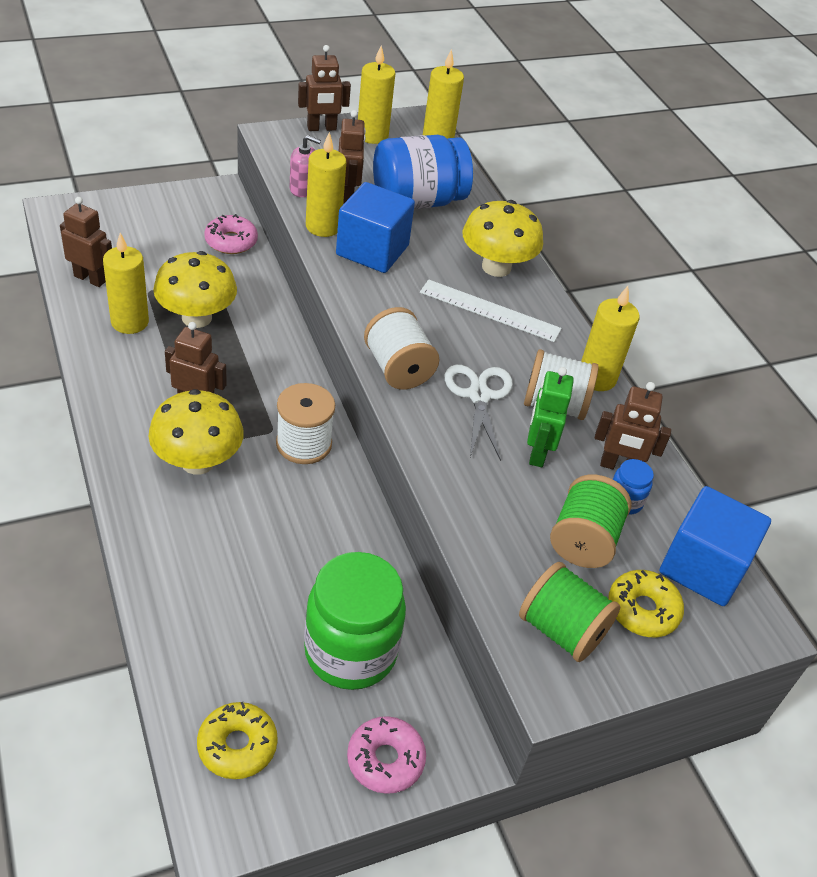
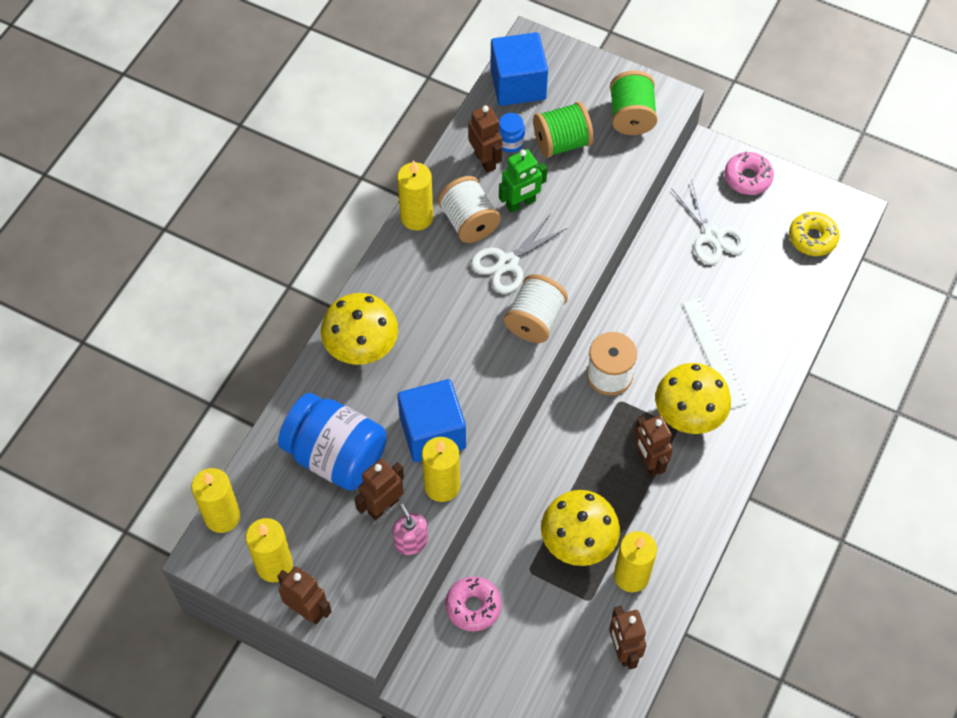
camera: 125 degrees left, 15 degrees up
green jar [304,552,406,690] -> white scissors [671,180,747,264]
white ruler [420,280,562,342] -> white ruler moved to [683,297,748,409]
yellow donut [608,570,684,637] -> none

